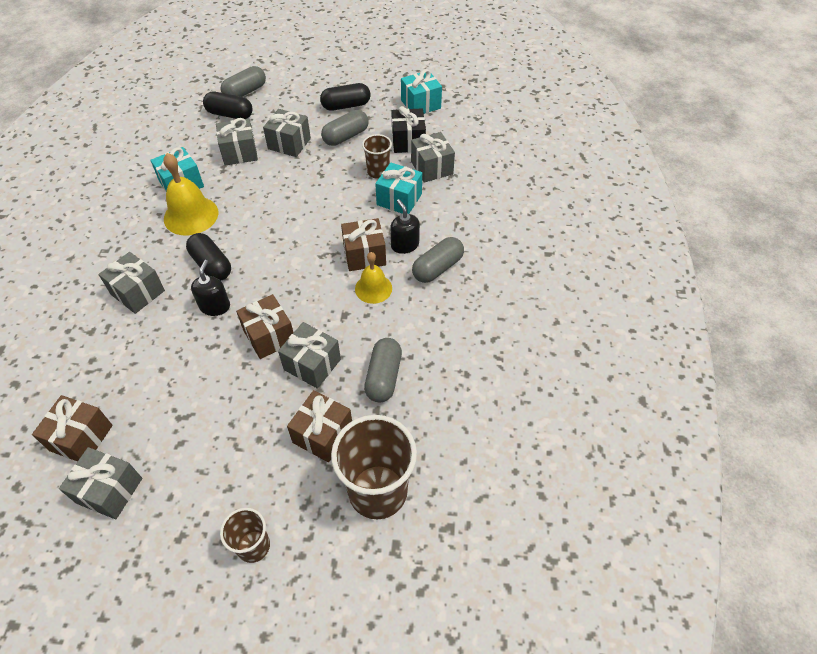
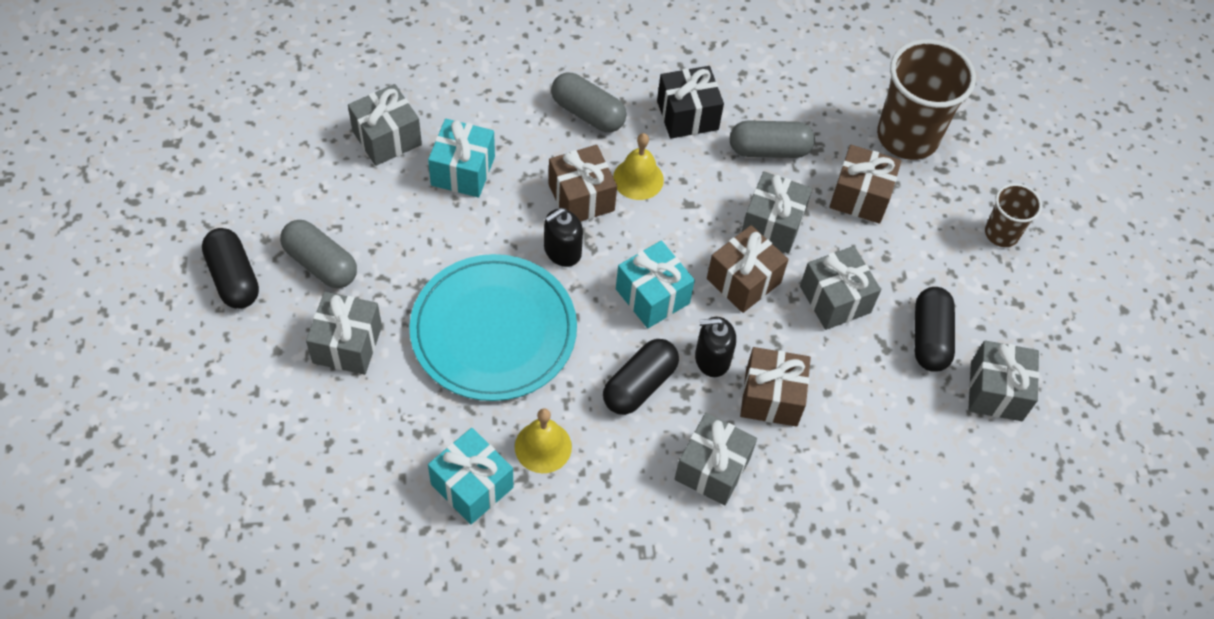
camera: 105 degrees left, 5 degrees up
brown gift [32,395,113,461] -> brown gift moved to [740,347,811,427]
yellow bell [163,153,218,236] -> yellow bell [515,408,572,473], size x0.64
black capsule [203,92,253,119] -> black capsule moved to [915,287,955,372]
grey gift [216,118,258,166] -> grey gift moved to [800,246,881,330]
grey capsule [220,66,266,97] -> none
brown cup [362,134,392,179] -> none
black soap dispenser [390,199,420,254] -> black soap dispenser moved to [544,208,583,267]
black gift [391,106,426,153] -> black gift moved to [657,66,724,139]
turquoise gift [401,69,442,114] -> turquoise gift moved to [616,240,695,328]
none -> turquoise plate [409,254,577,401]

